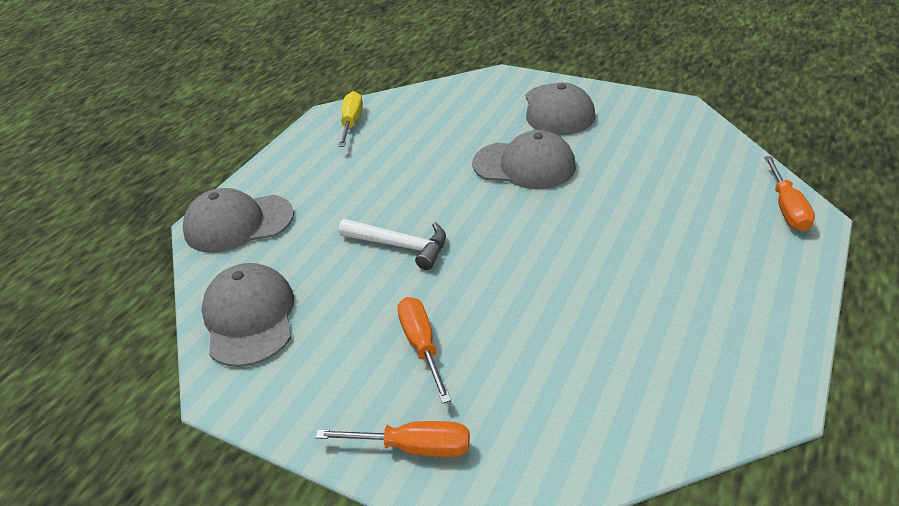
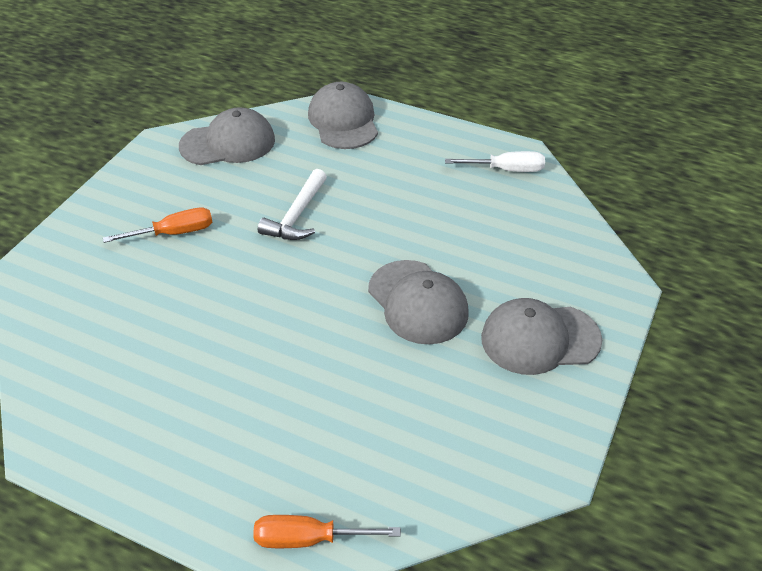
camera: 85 degrees right, 5 degrees up
orange screwdriver [315,421,470,457] -> none
yellow screwdriver [338,91,363,147] -> white screwdriver [445,151,545,172]
grey cap [472,130,576,189] -> grey cap turned 45 degrees counterclockwise [368,260,469,344]

